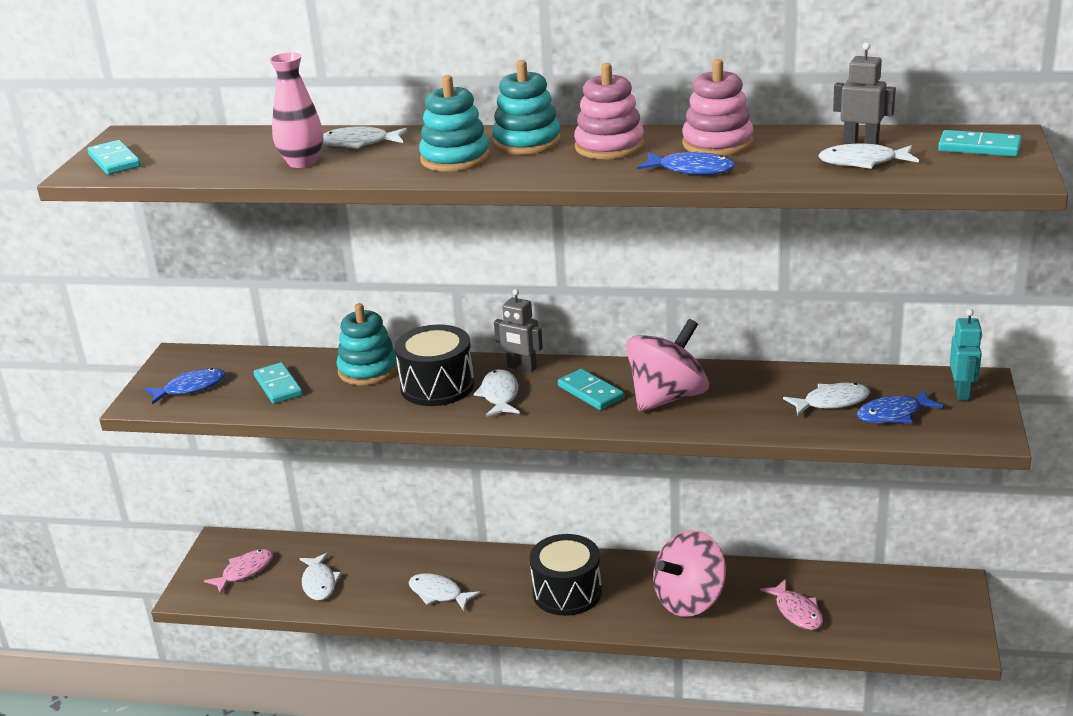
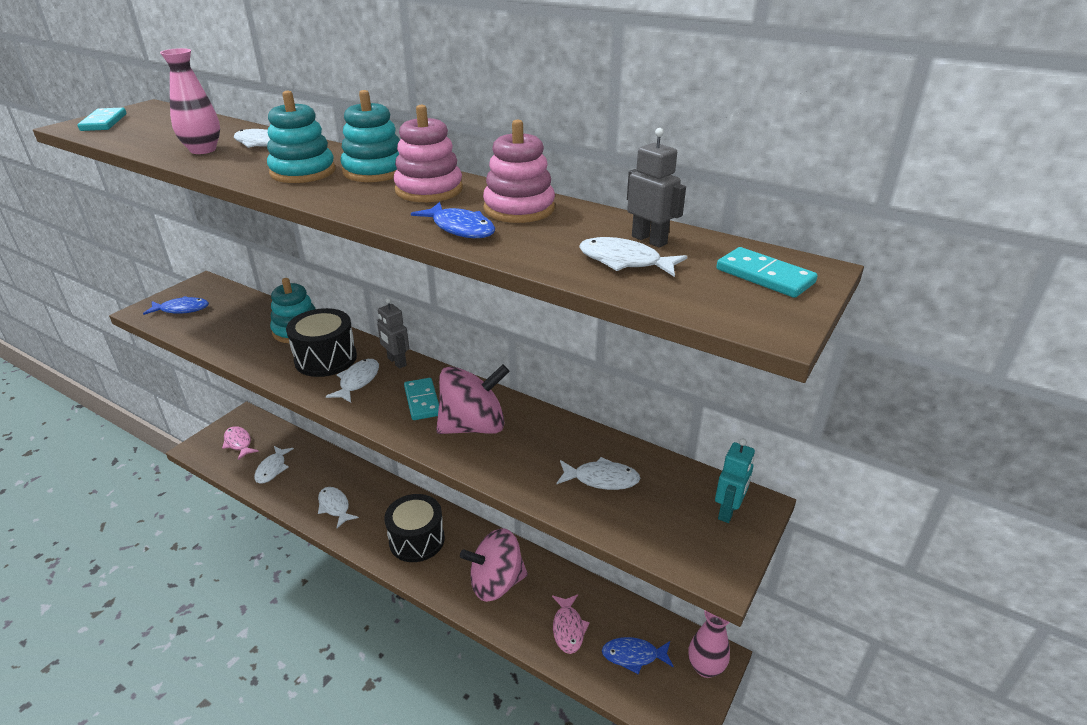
camera: 20 degrees right, 5 degrees up
pink fish [204,549,273,594] -> pink fish turned 105 degrees counterclockwise [222,426,259,460]
turquoise domino [254,362,303,404] -> none
blue fish [857,389,944,423] -> blue fish moved to [602,637,674,674]
none -> pink vase [688,611,730,678]

